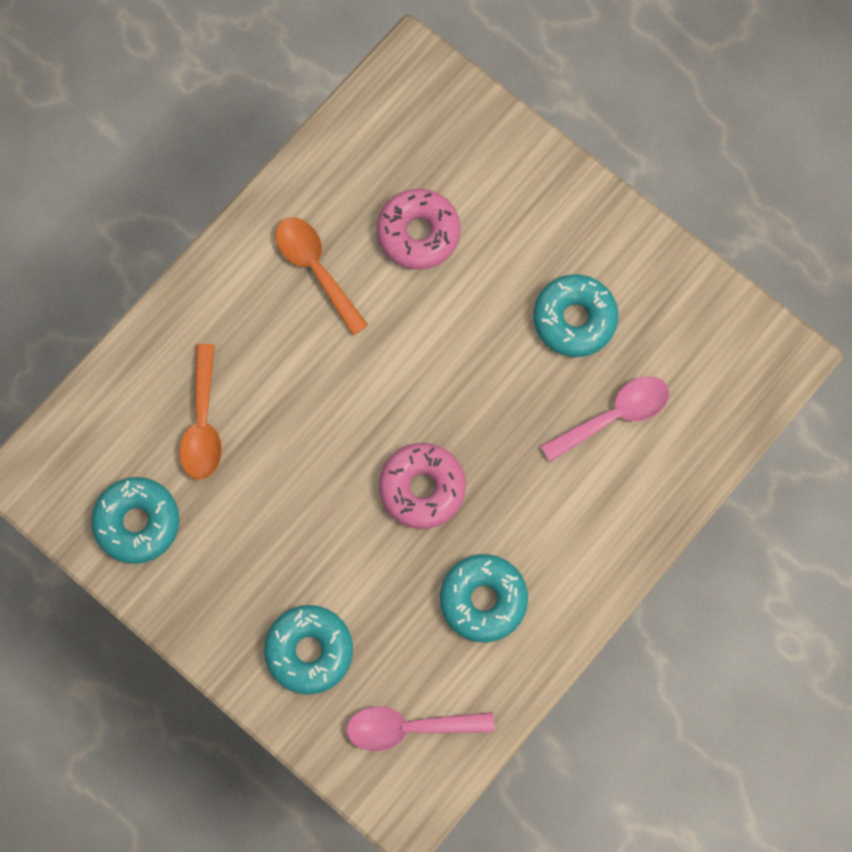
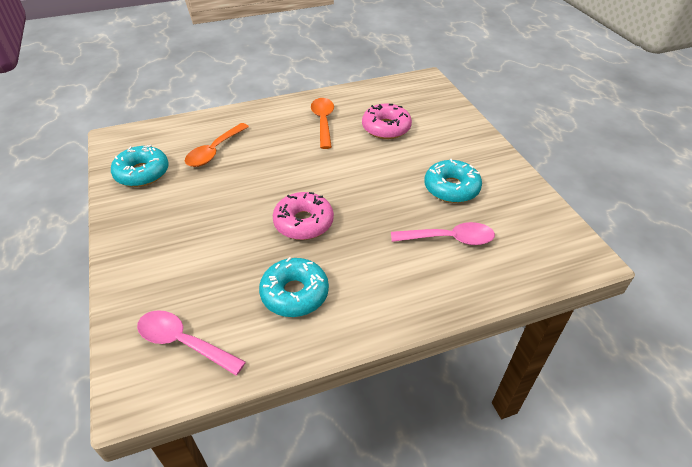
camera: 30 degrees right, 30 degrees down
turquoise donut [264,605,353,695] -> none

